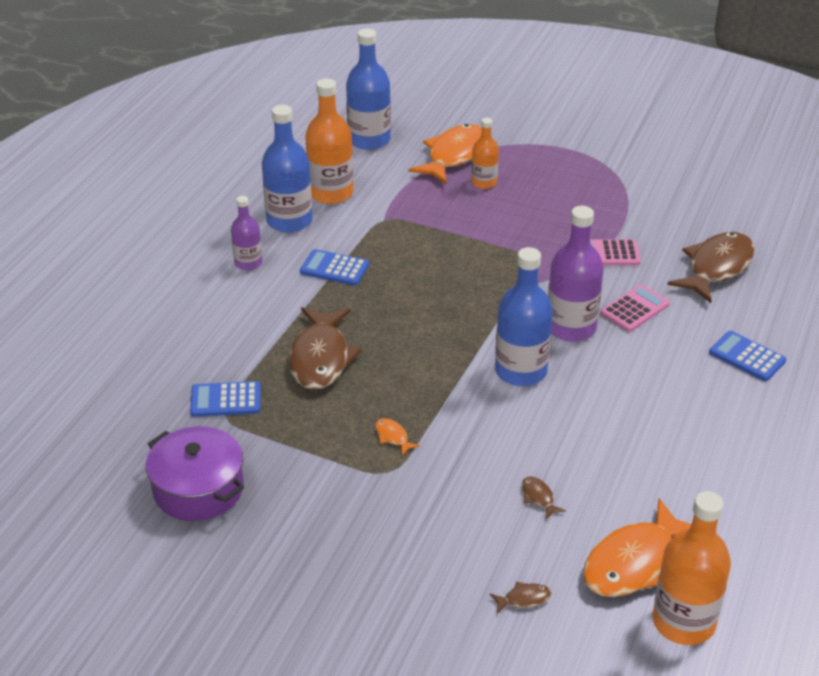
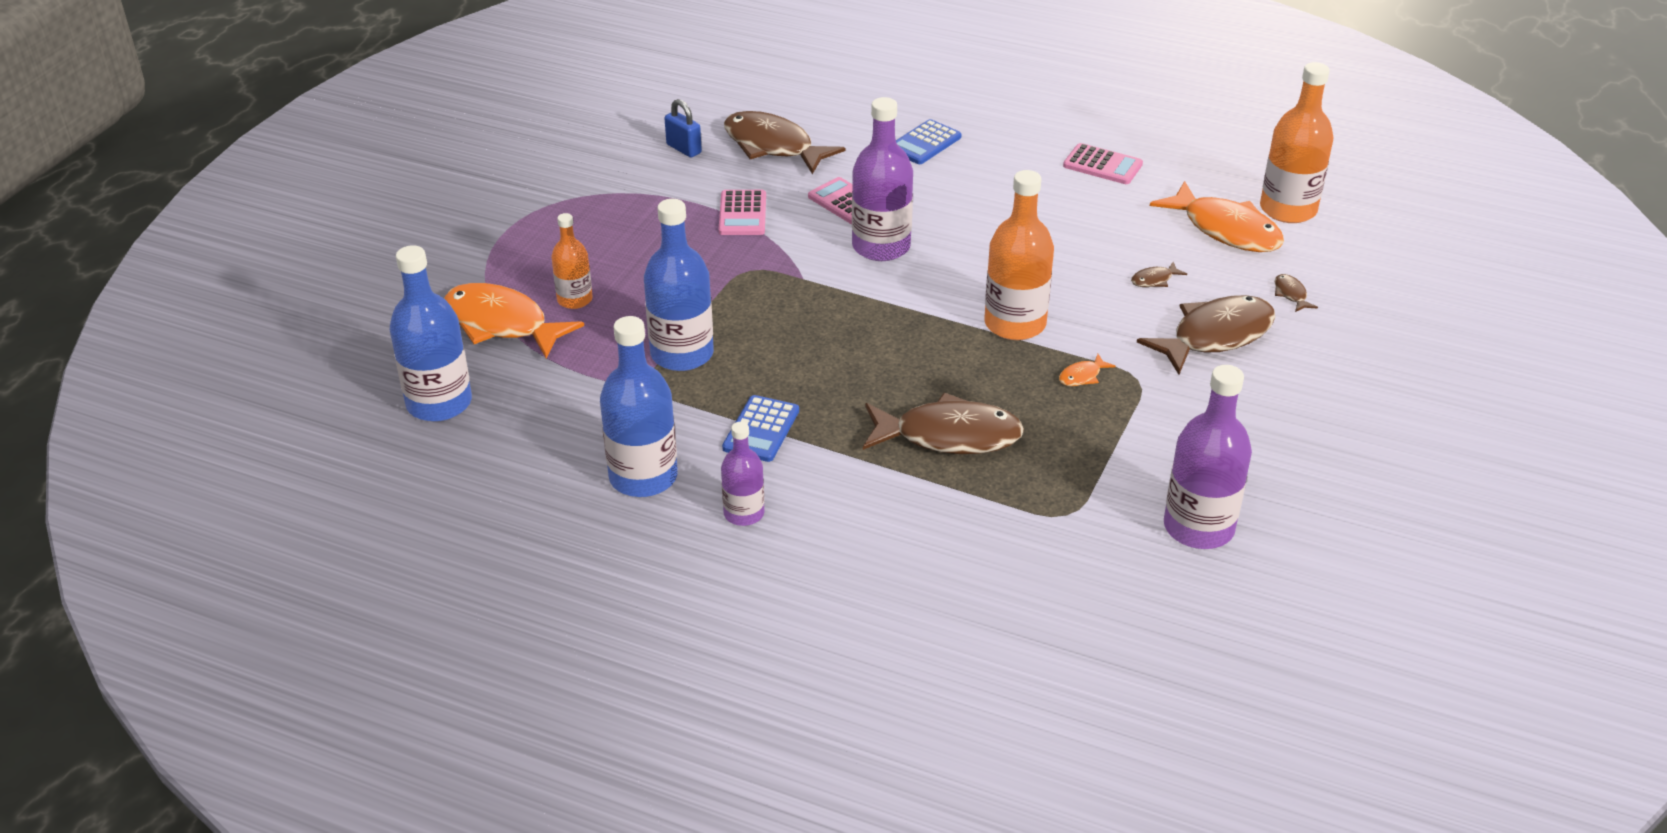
camera: 90 degrees left, 0 degrees up
purple pot [146,426,244,521] -> purple bottle [1164,365,1252,549]
blue calculator [190,381,261,417] -> none
orange bottle [305,78,354,204] -> orange bottle moved to [984,170,1054,340]
blue bottle [495,247,553,386] -> blue bottle moved to [644,199,714,371]
none -> blue padlock [665,99,702,157]
none -> pink calculator [1063,143,1143,184]
none -> brown fish [1137,295,1275,375]

